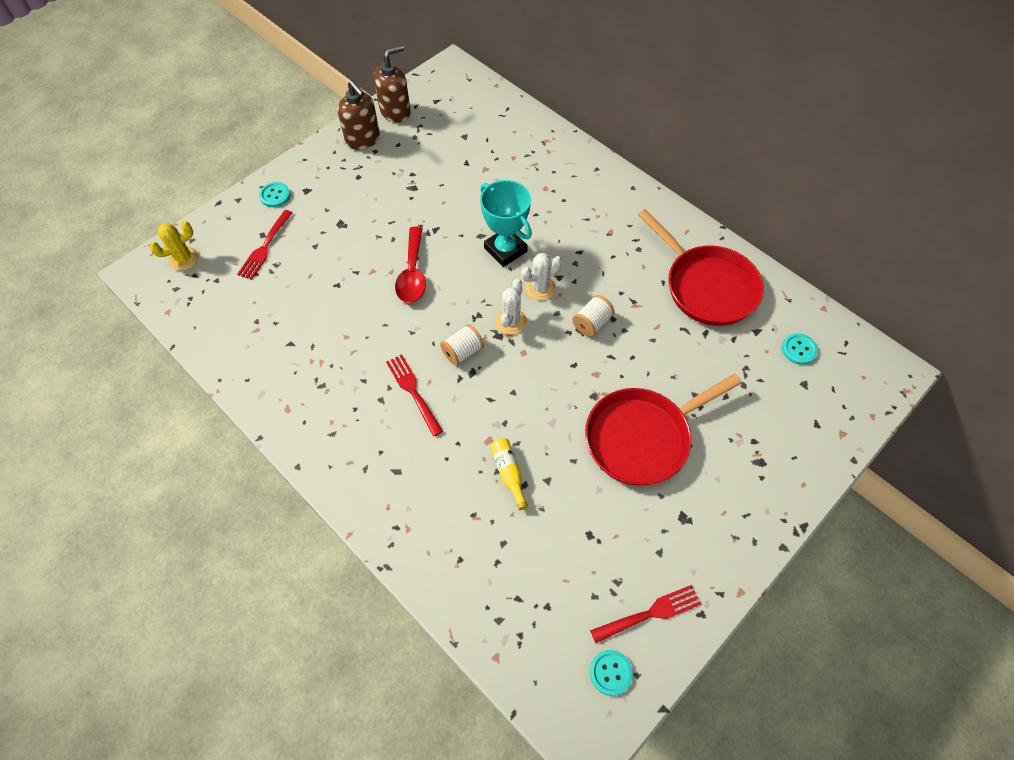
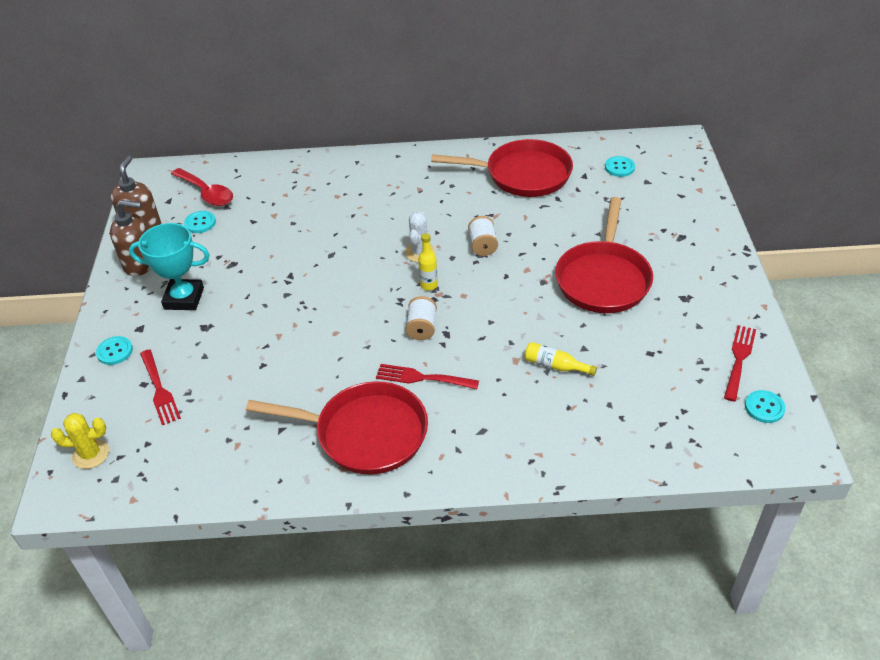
camera: 45 degrees left, 15 degrees down
yellow cactus [149,221,199,271] -> yellow cactus turned 75 degrees clockwise [51,413,109,469]
red spoon [395,227,426,303] -> red spoon moved to [171,168,233,206]
turquoise trophy [480,180,532,267] -> turquoise trophy moved to [129,223,210,310]
white cactus [496,279,527,335] -> yellow bottle [418,233,438,291]
none -> turquoise button [184,211,216,233]
none -> red pan [246,381,428,474]

